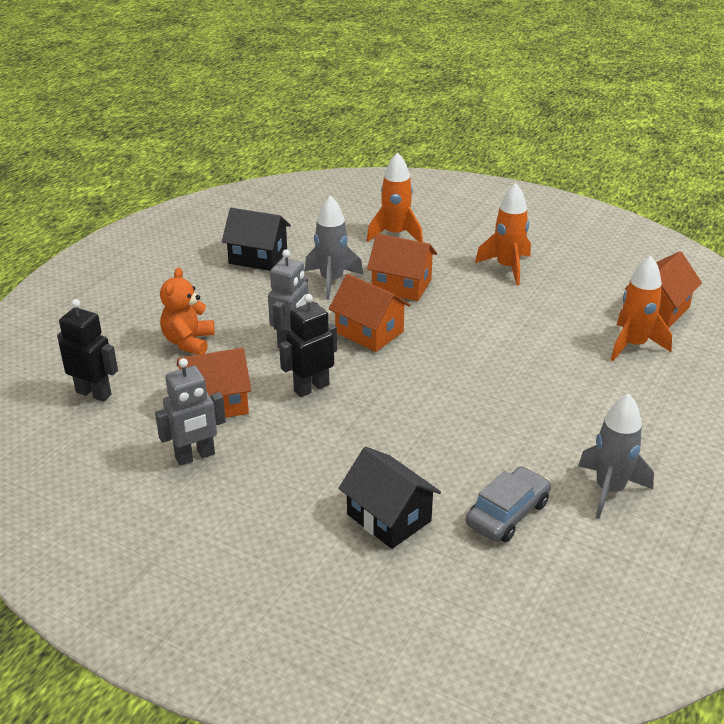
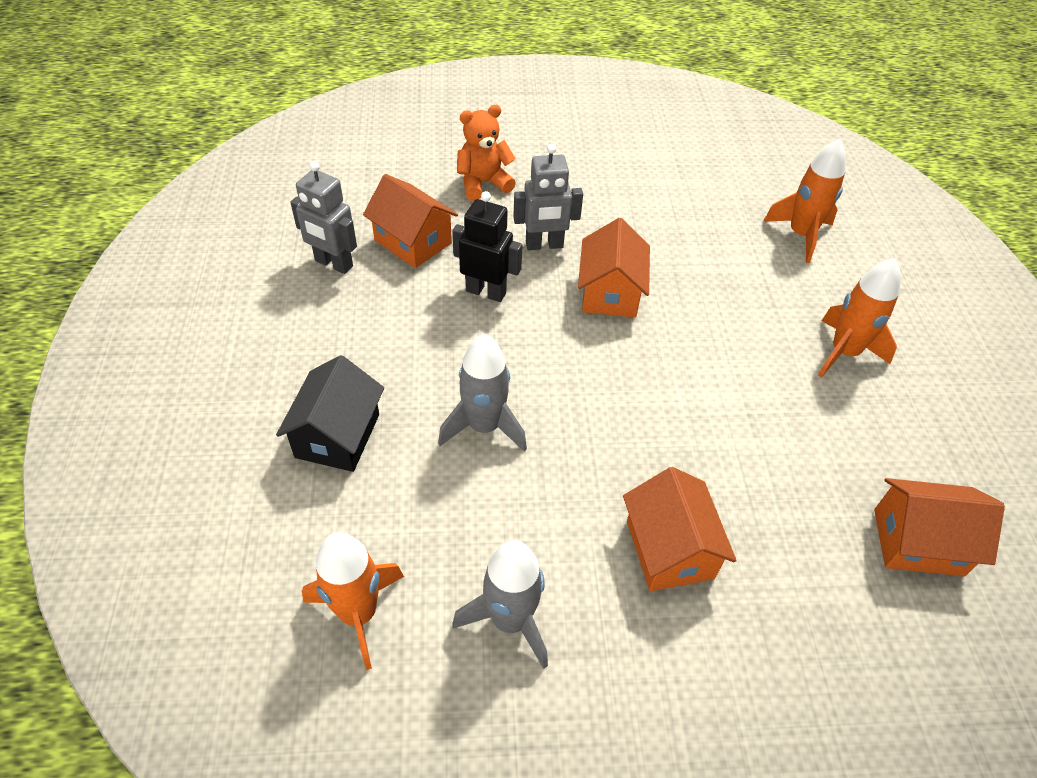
camera: 55 degrees right, 15 degrees up
black robot [57,299,118,402] -> none
black house [222,208,291,271] -> none
grey rocket [305,195,363,300] -> grey rocket moved to [438,334,527,452]
orange house [367,234,437,301] -> orange house moved to [623,467,737,591]
grey car [466,466,551,542] -> none
orange rocket [611,256,672,361] -> orange rocket moved to [302,532,404,670]

